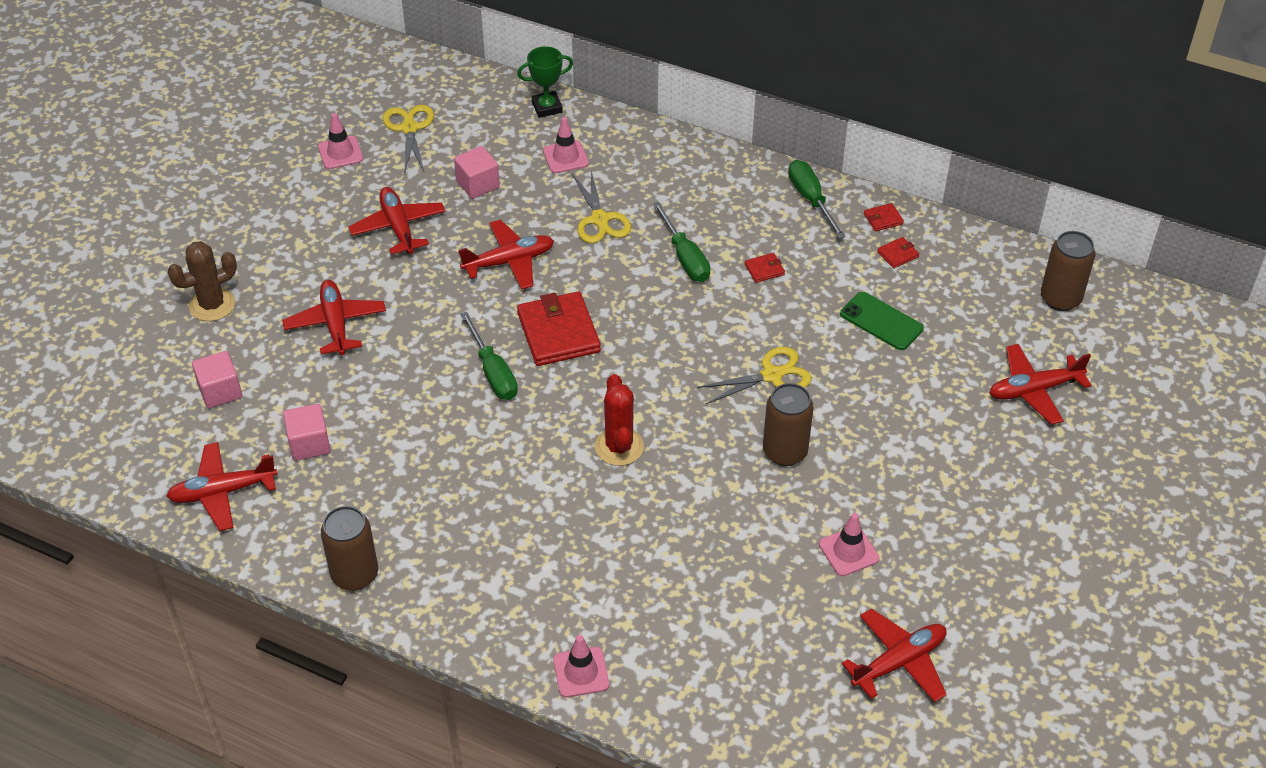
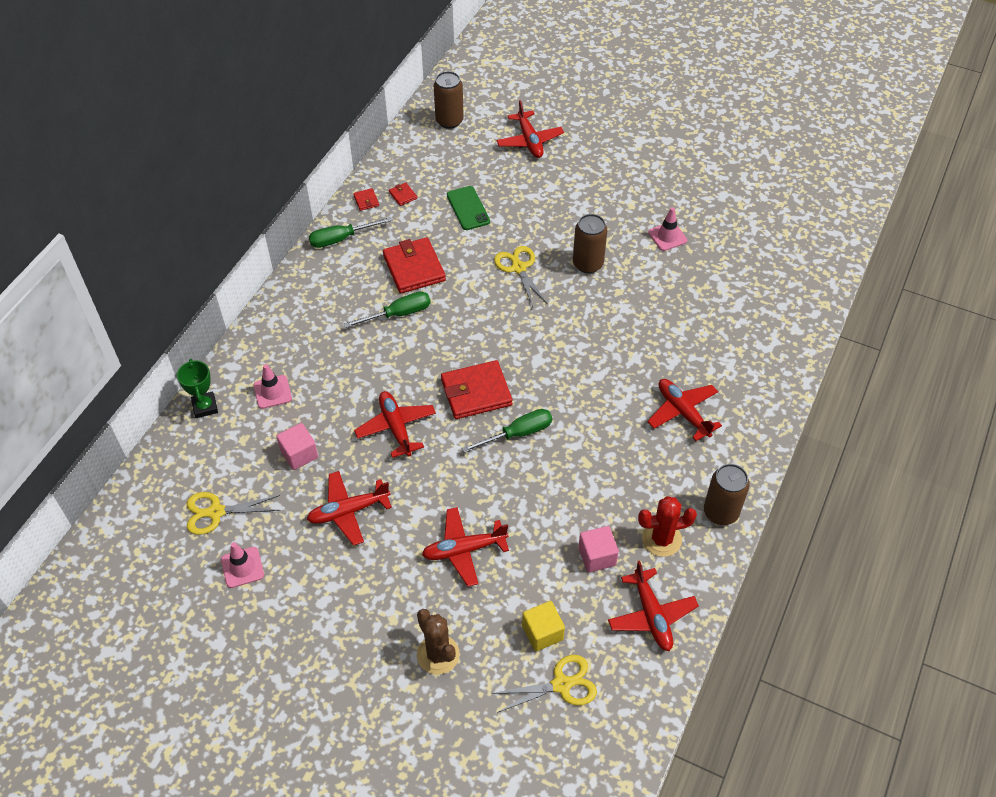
camera: 90 degrees left, 5 degrees up
pink cube [192,351,242,408] -> yellow cube [522,601,565,651]
pink traffic cone [553,635,609,697] -> none
yellow scissors [572,170,631,244] -> yellow scissors moved to [491,655,597,713]
red cactus [595,374,644,466] -> red cactus moved to [638,496,697,557]
red wallet [745,253,785,283] -> red wallet [383,237,446,294], size x2.29
green phone [840,292,924,350] -> green phone turned 60 degrees counterclockwise [447,186,490,230]
red plane [842,608,947,702] -> red plane moved to [647,379,722,441]

